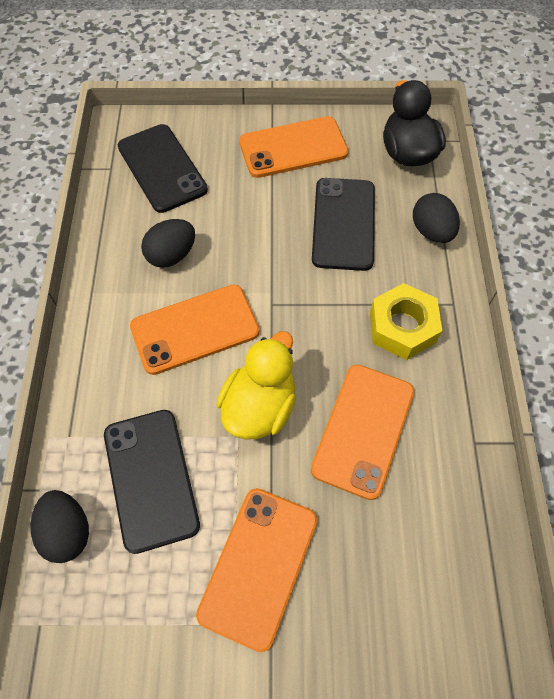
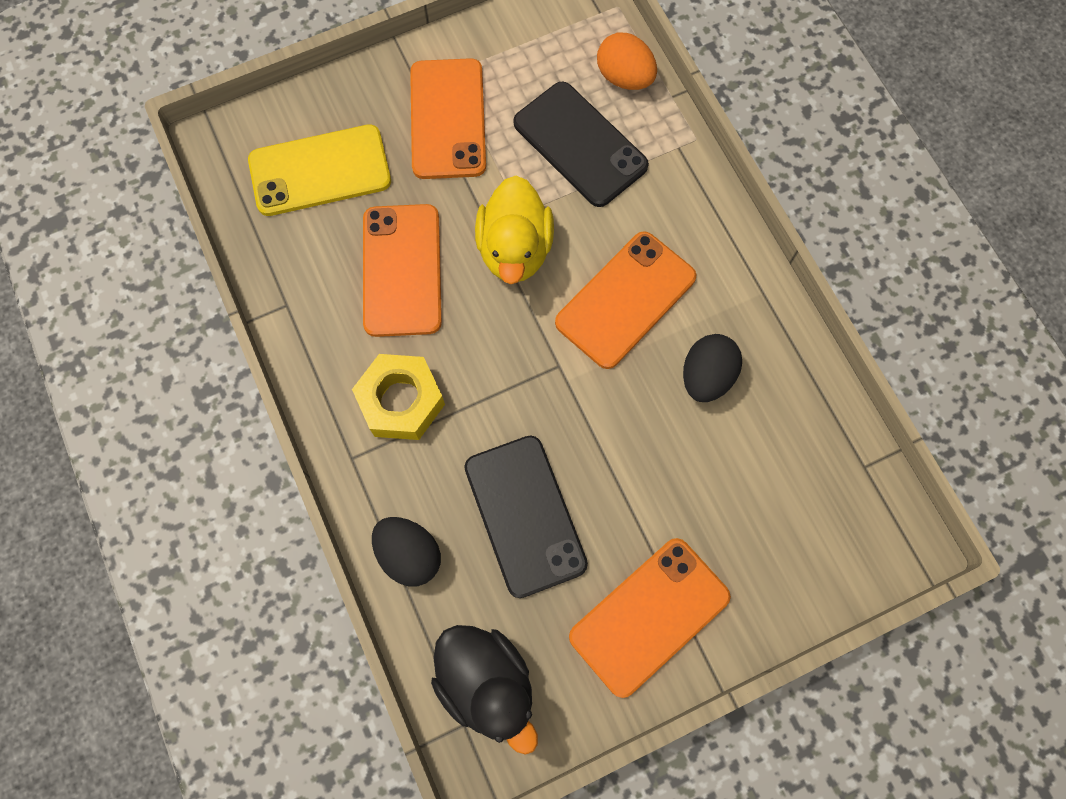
camera: 155 degrees right, 10 degrees up
black egg [30,490,89,563] -> orange egg [597,33,657,90]
black phone [118,124,208,213] -> none
none -> yellow phone [248,124,391,216]

